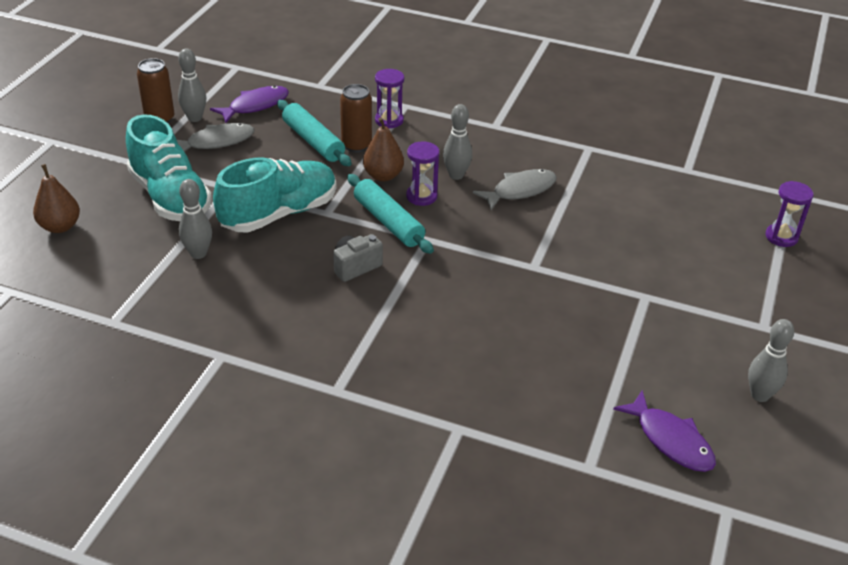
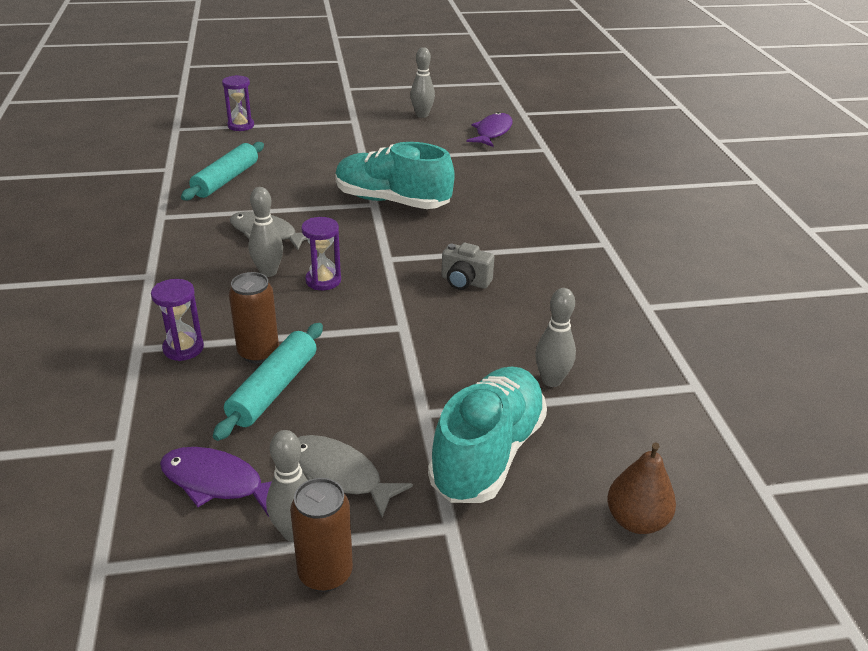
camera: 120 degrees left, 5 degrees down
turquoise shoe [213,158,337,232] -> turquoise shoe moved to [335,142,454,209]
turquoise rolling pin [347,174,434,254] -> turquoise rolling pin moved to [181,142,264,200]
brown pear [363,117,404,181] -> none

